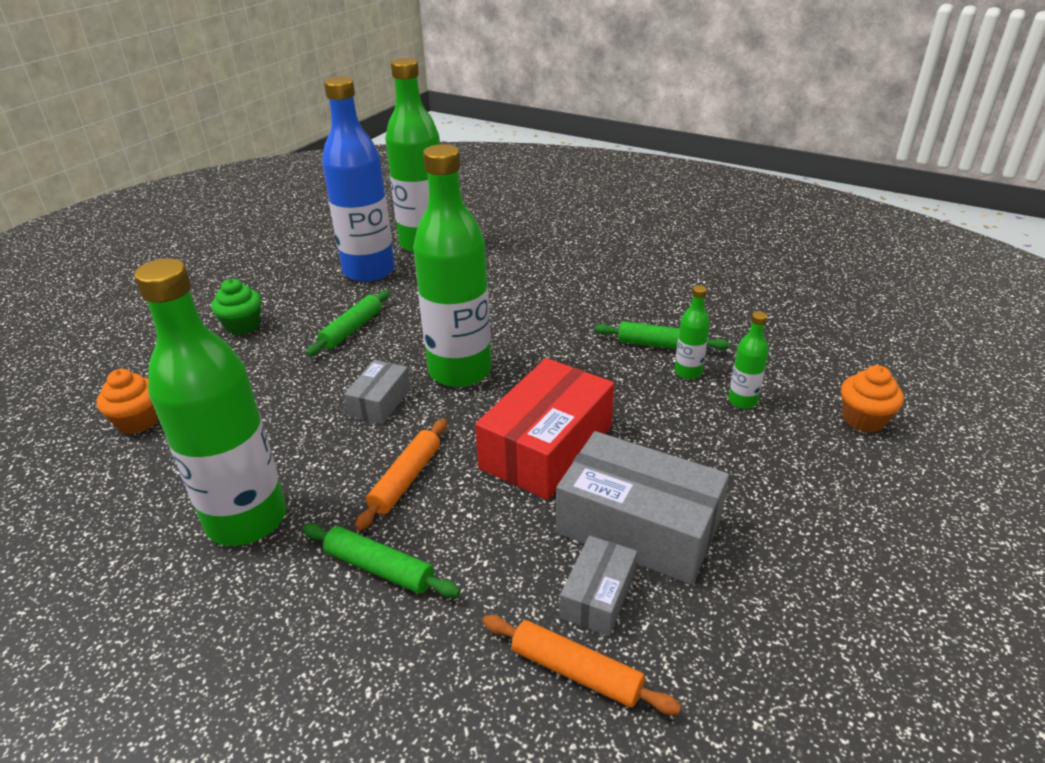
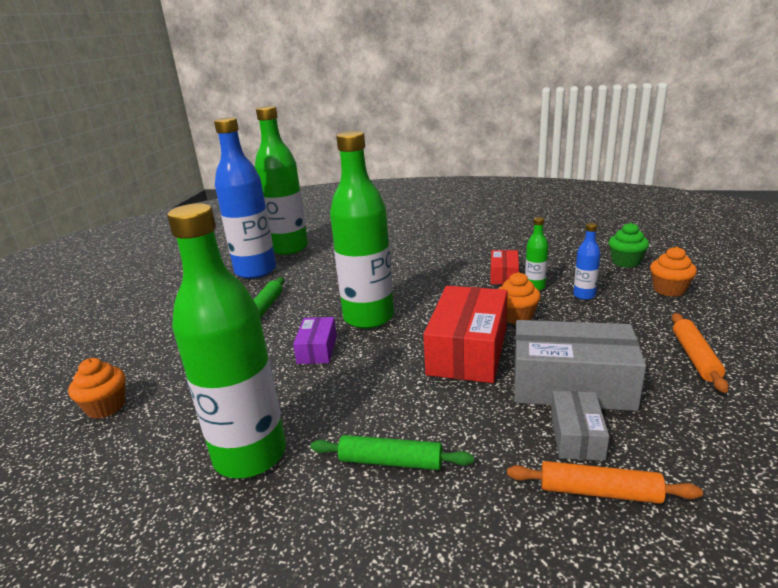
camera: 15 degrees left, 10 degrees down
green cupcake [211,279,261,335] -> green cupcake moved to [609,223,649,268]
grey box [344,360,411,424] -> purple box [293,317,337,364]
orange rolling pin [355,419,447,531] -> orange rolling pin moved to [672,313,729,393]
green rolling pin [595,321,730,350] -> red box [490,250,519,285]
green bottle [728,311,769,409] -> blue bottle [573,223,601,300]
none -> orange cupcake [498,272,541,324]

